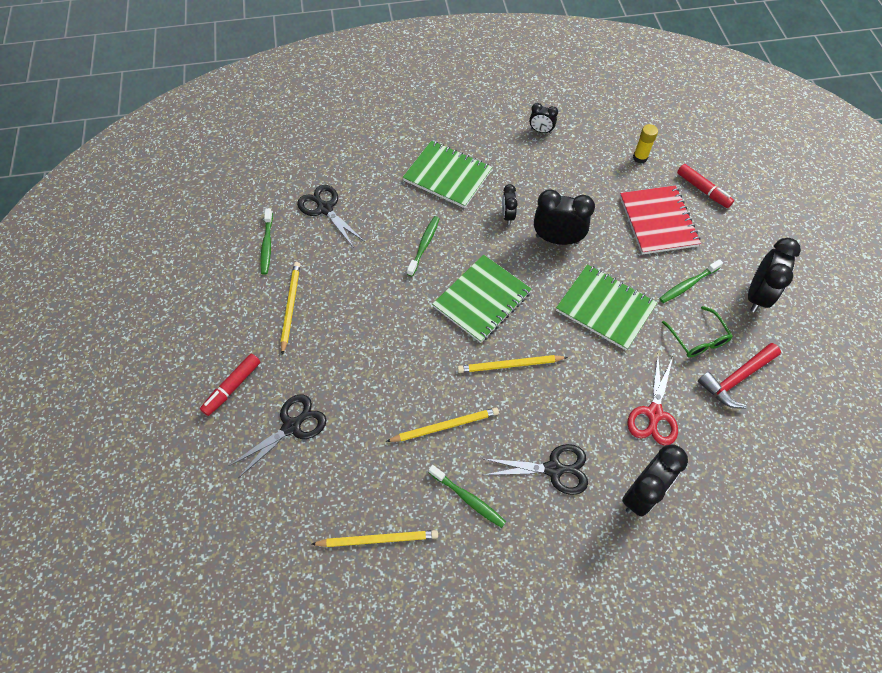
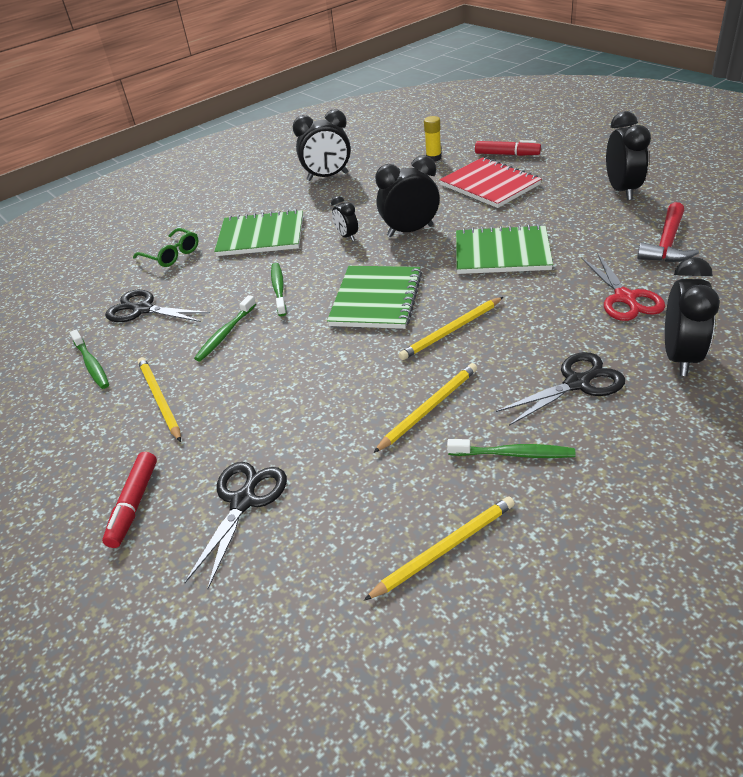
camera: 25 degrees left, 20 degrees down
black clock [529,103,558,134] -> black clock [293,109,351,181], size x1.84
green toothbrush [659,259,723,303] -> green toothbrush moved to [194,295,256,362]
green glasses [662,306,733,358] -> green glasses moved to [133,228,198,267]

